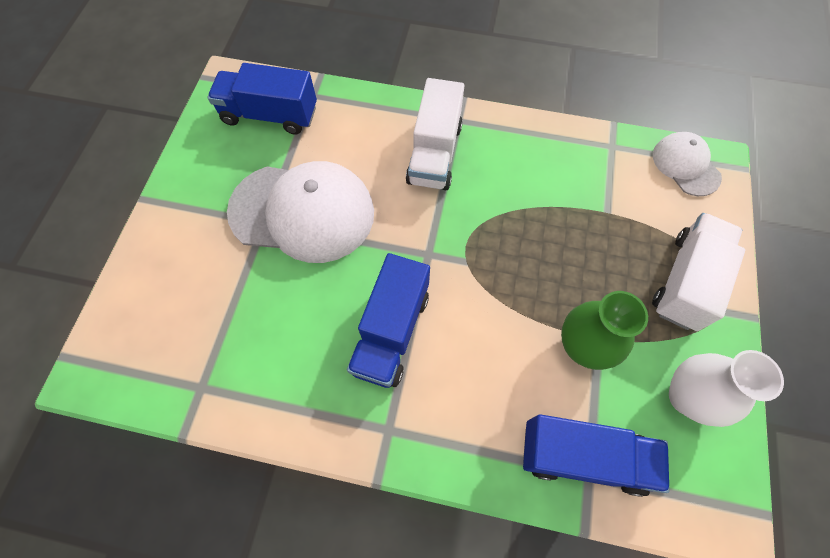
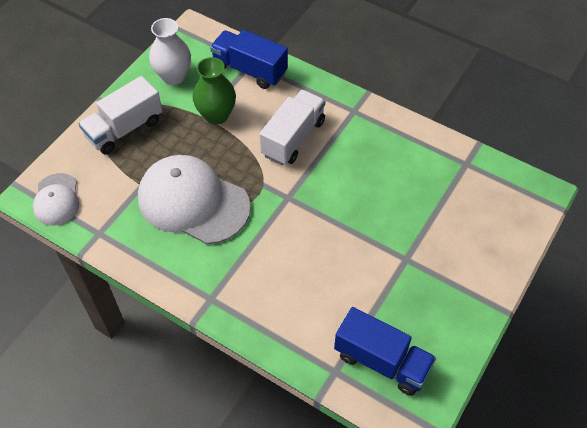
camera: 160 degrees left, 10 degrees down
white cap [227,161,374,263] -> white cap moved to [138,155,250,244]
blue truck [347,253,430,388] -> none
white truck [406,78,464,190] -> white truck moved to [260,90,325,165]

